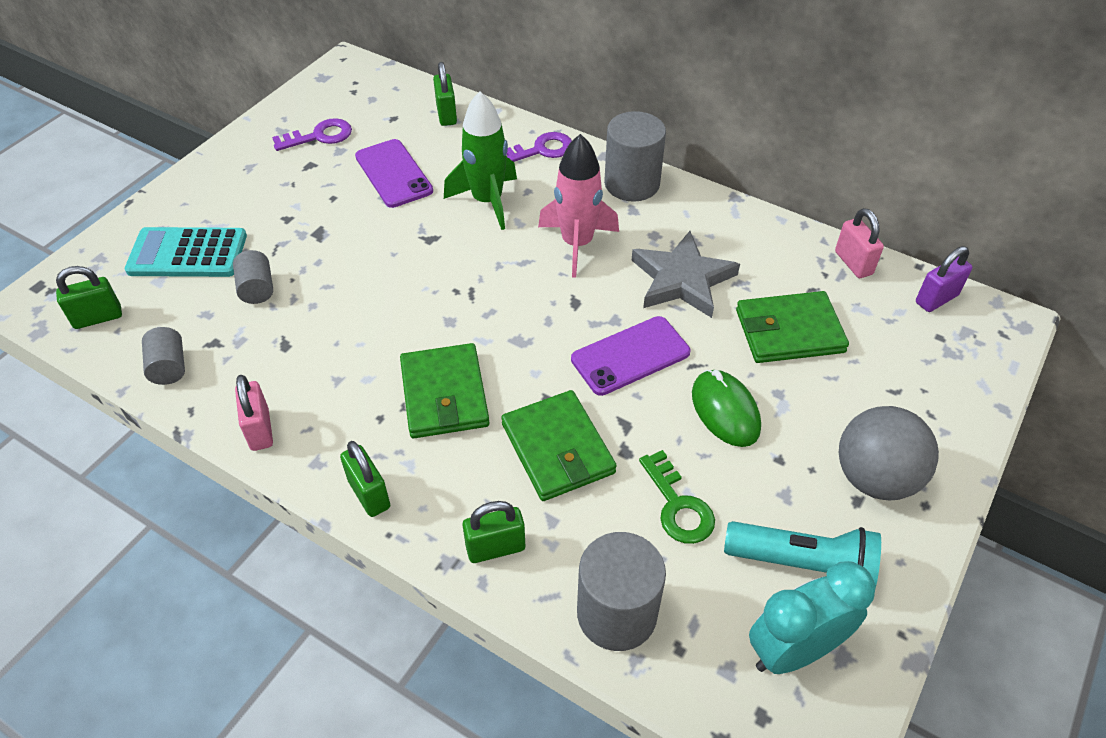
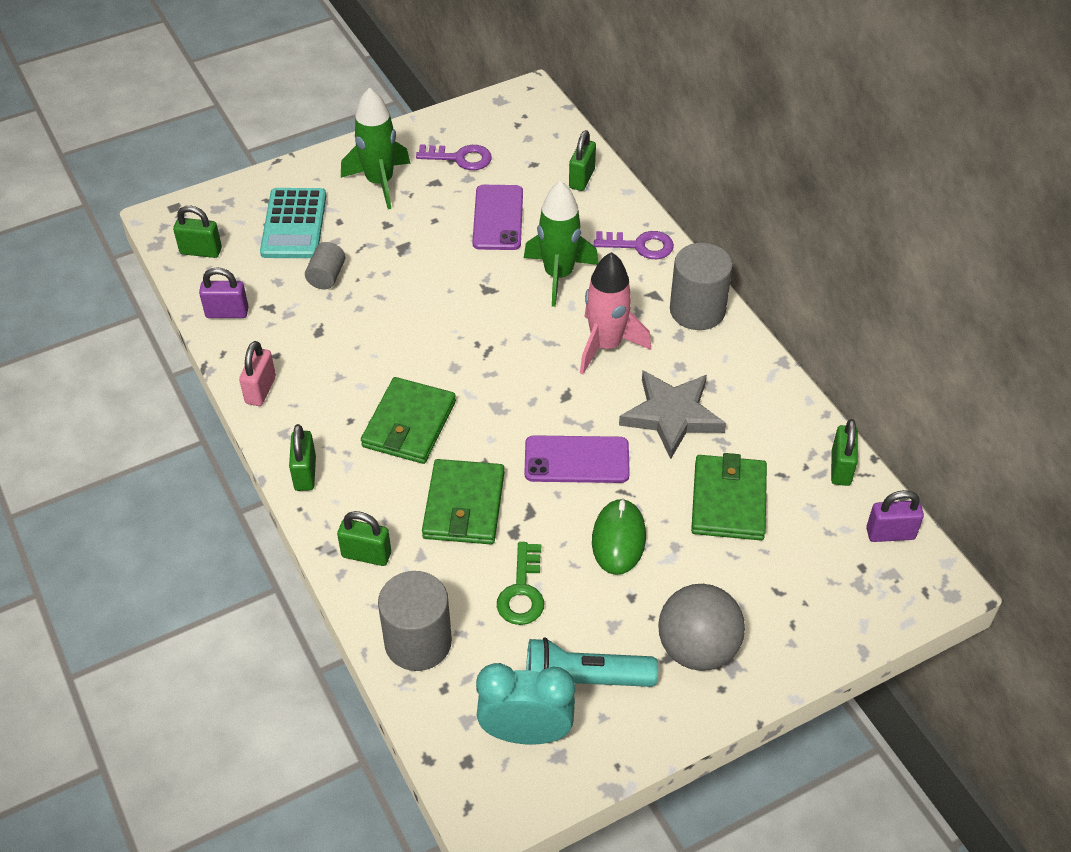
camera: 30 degrees right, 0 degrees up
turquoise calculator [125,227,247,277] -> turquoise calculator turned 120 degrees counterclockwise [260,188,326,258]
grey cylinder [142,327,185,385] -> purple padlock [199,267,249,318]
turquoise flashlight [724,521,881,588] -> turquoise flashlight turned 135 degrees clockwise [526,638,658,687]
green wallet [736,291,849,363] -> green wallet turned 75 degrees clockwise [691,453,767,541]
pink padlock [835,208,884,278] -> green padlock [831,419,858,486]
none -> green rocket [341,87,410,209]

